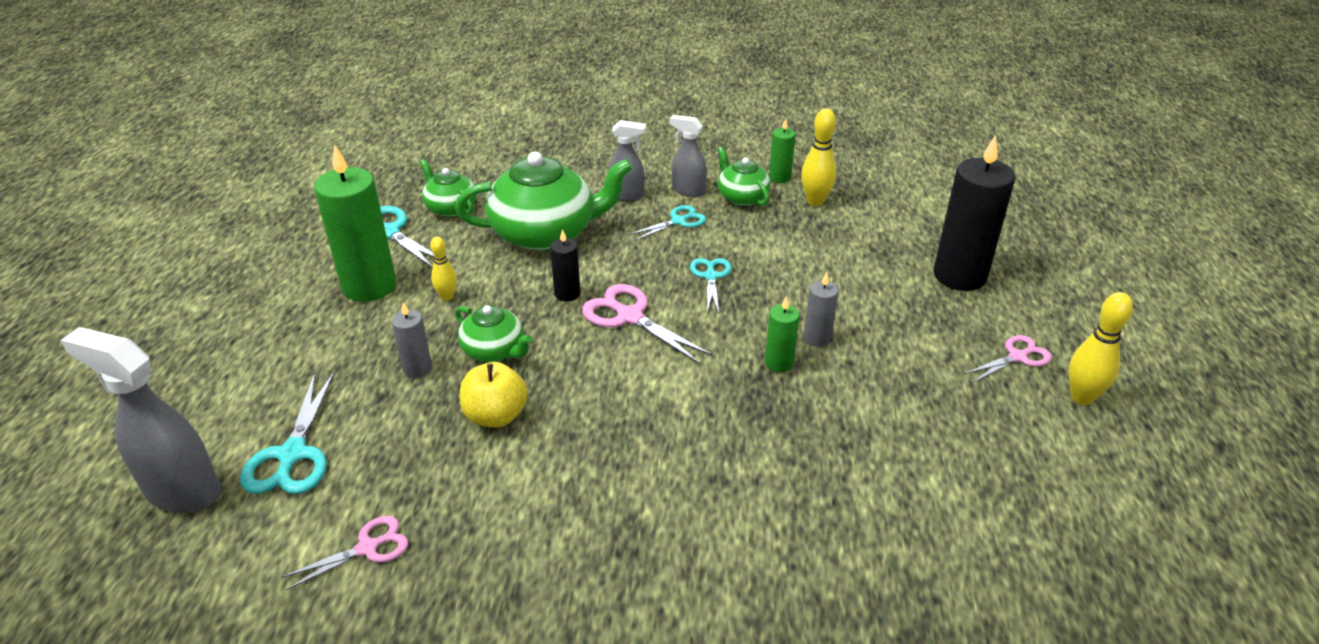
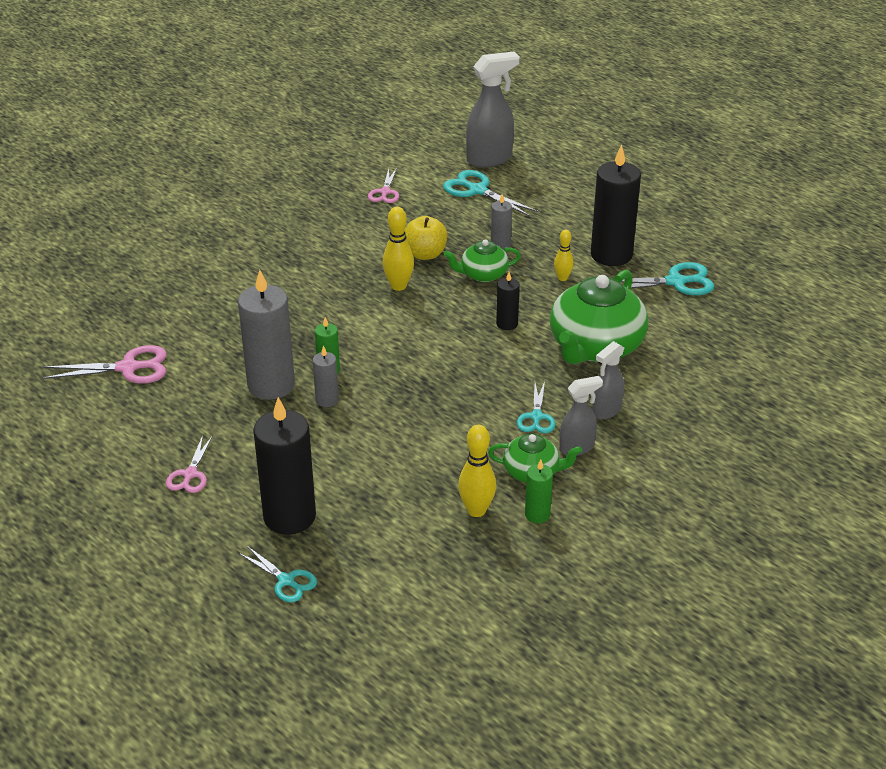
camera: 130 degrees right, 0 degrees up
green candle [314,145,396,302] -> black candle [591,145,641,266]
green teapot [420,159,477,217] -> none
pink scissors [582,284,713,364] -> pink scissors moved to [42,345,167,383]
turquoise scissors [690,258,731,313] -> turquoise scissors moved to [239,546,317,602]
yellow bowling pin [1069,292,1133,405] -> yellow bowling pin moved to [382,207,414,291]
none -> grey candle [238,270,295,400]

